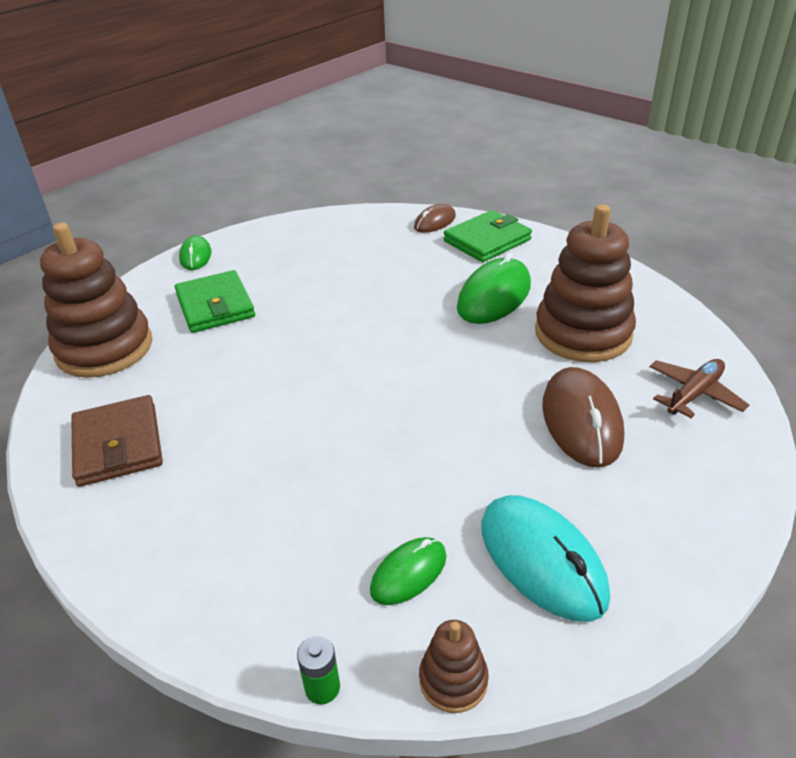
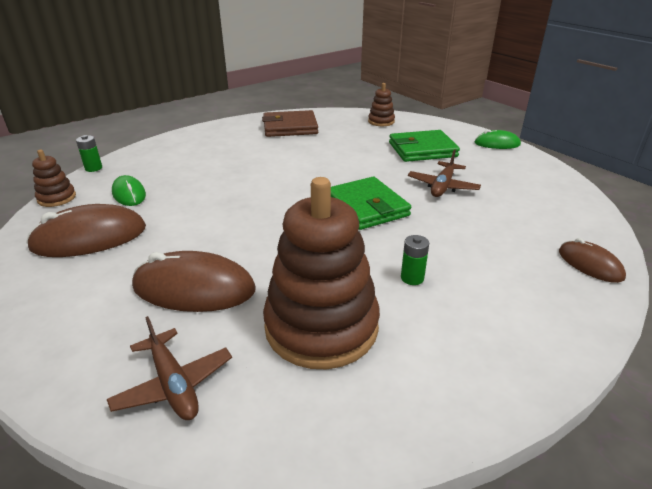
camera: 100 degrees right, 5 degrees down
brown stacking toy [40,223,152,378] -> brown stacking toy [368,83,395,126], size x0.45
green wallet [444,210,532,262] -> green wallet moved to [331,177,411,230]
green mouse [457,253,531,324] -> green battery [401,235,429,285]
turquoise mouse [481,495,610,622] -> brown mouse [26,204,146,257]
none -> brown plane [408,150,481,197]

